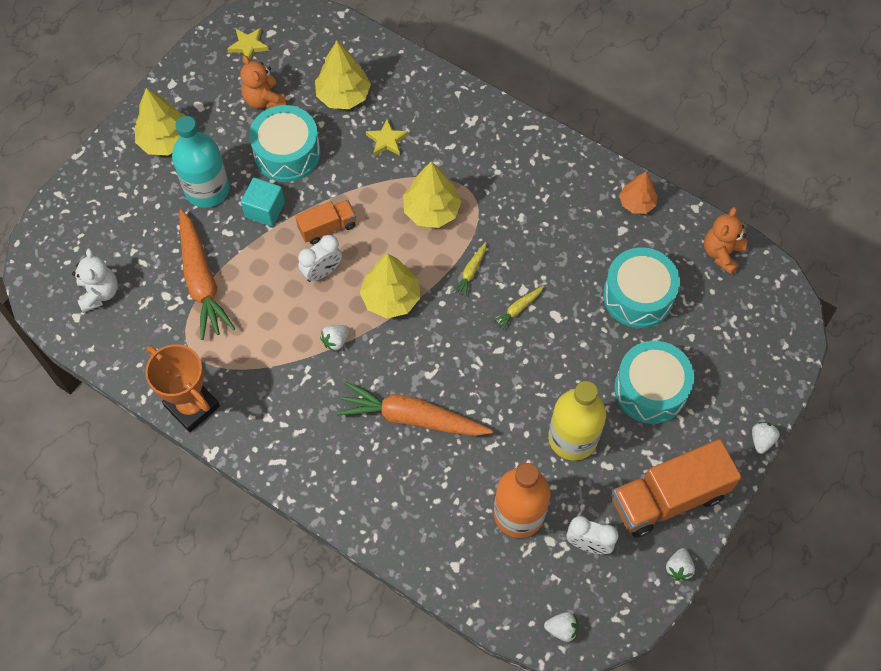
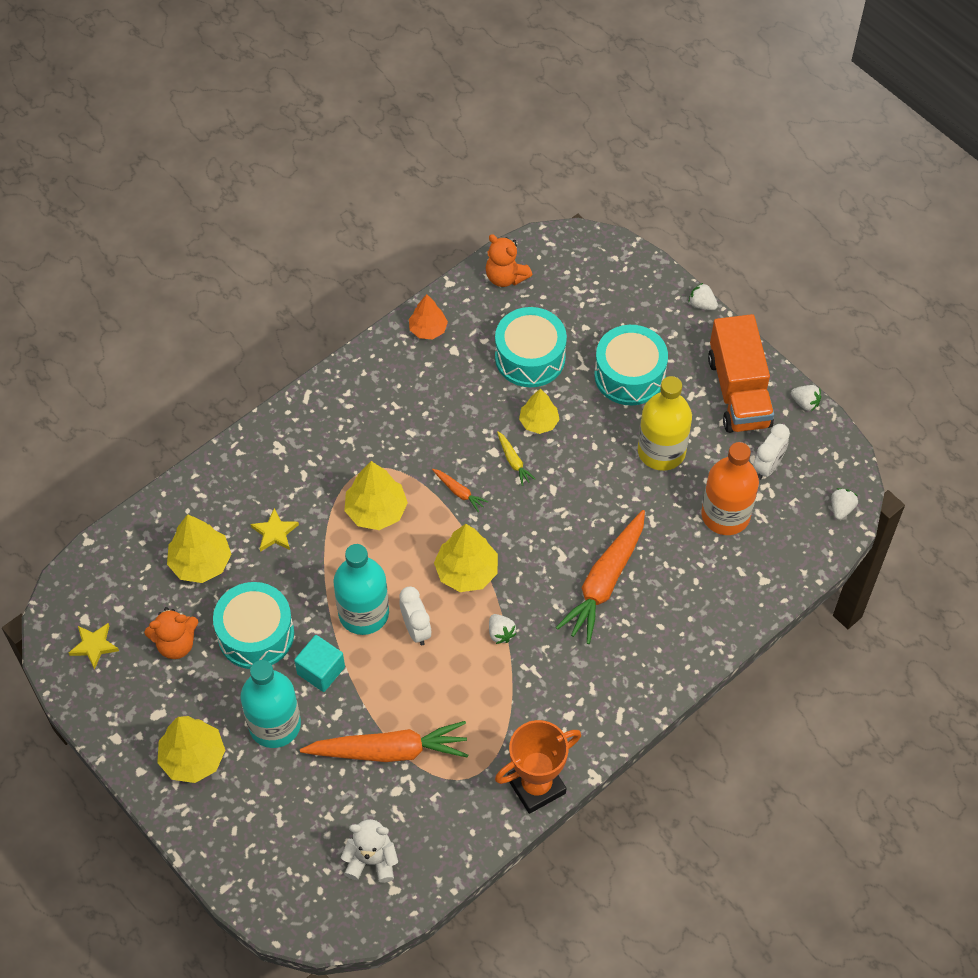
camera: 75 degrees left, 5 degrees down
orange truck [295,200,356,244] -> turquoise bottle [333,544,389,635]
yellow carrot [452,242,486,297] -> orange carrot [432,469,488,512]
none -> yellow tree [519,388,560,434]

